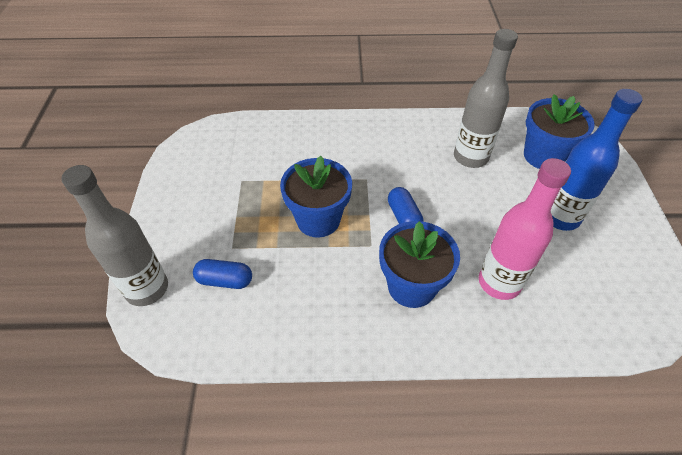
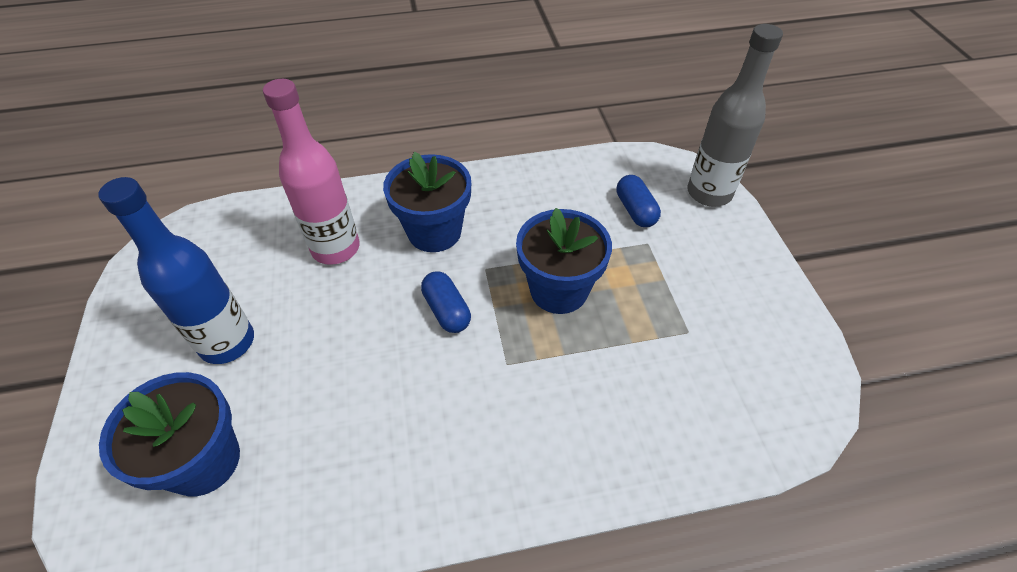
camera: 170 degrees right, 0 degrees up
blue capsule [193,259,252,289] -> blue capsule turned 75 degrees clockwise [616,175,661,227]
grey bottle [454,29,518,168] -> none

